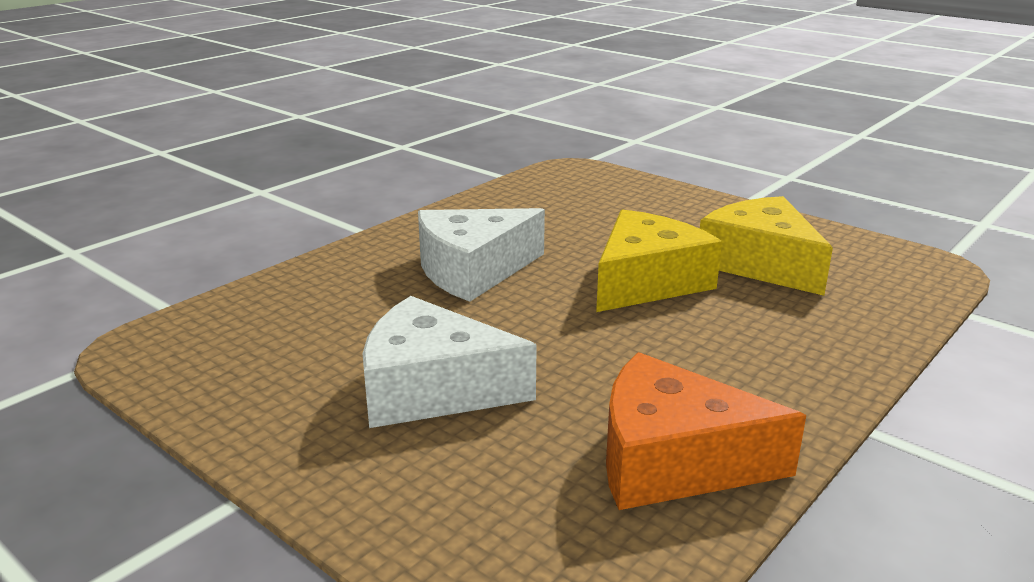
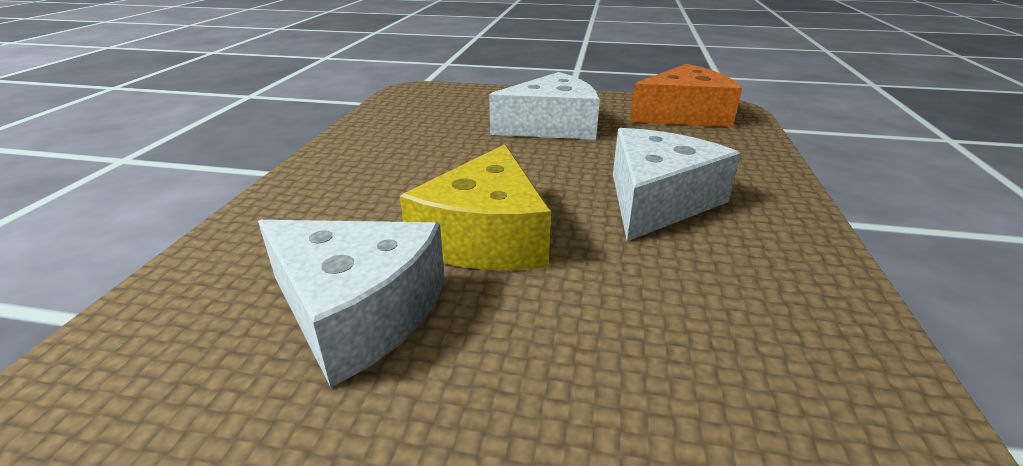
camera: 150 degrees right, 5 degrees up
orange cheese [606,352,806,510] -> orange cheese moved to [630,64,742,127]
yellow cheese [700,196,833,296] -> white cheese [258,220,445,387]

